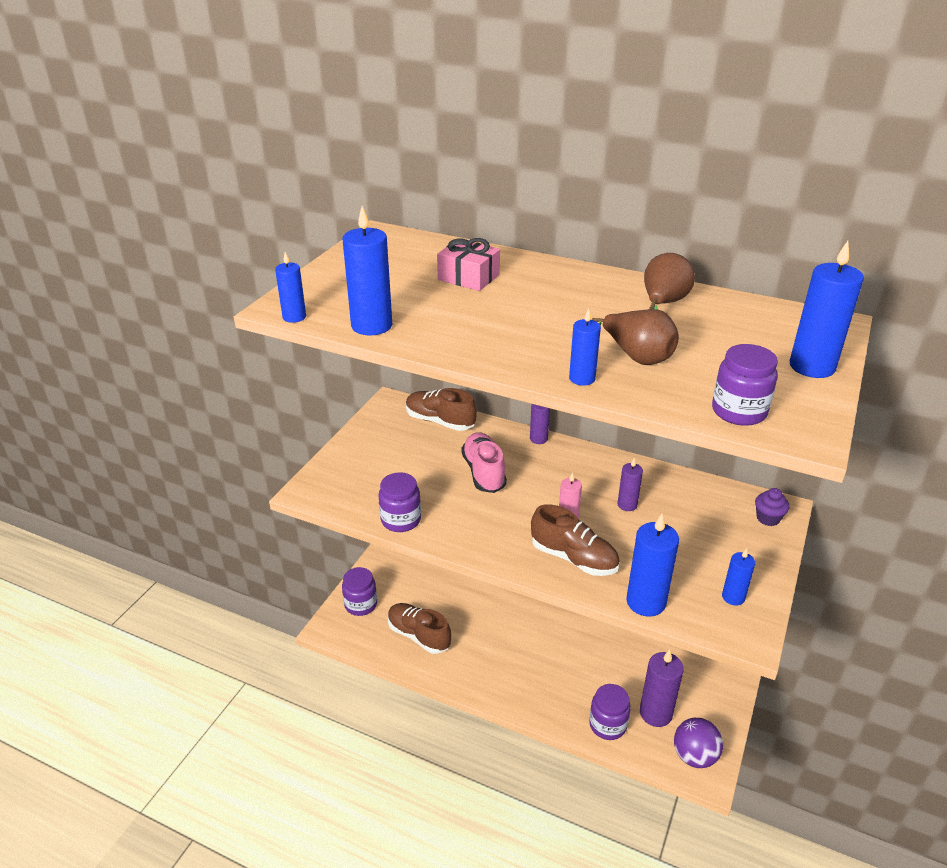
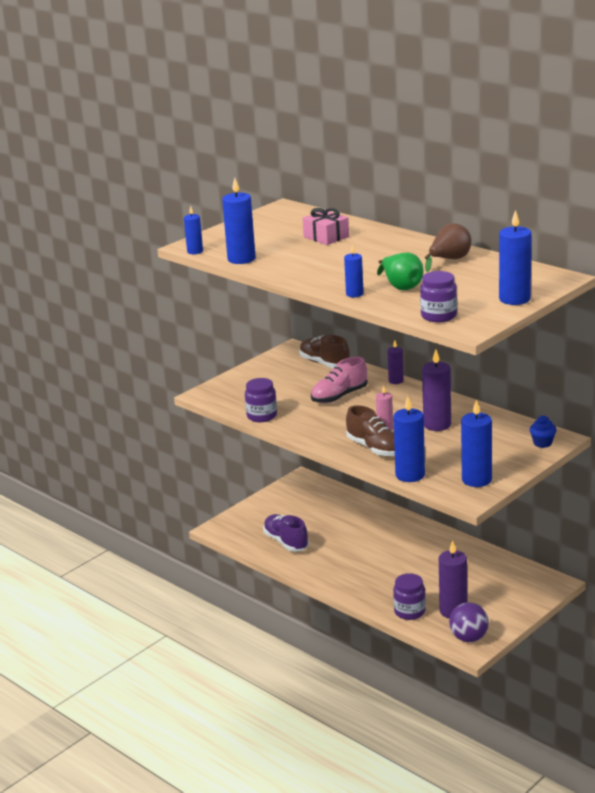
camera: 20 degrees right, 10 degrees down
purple jar [342,567,377,616] -> none
brown shoe [388,603,451,654] -> purple shoe [263,514,309,552]
pink shoe [461,432,507,493] -> pink shoe turned 135 degrees counterclockwise [311,357,368,403]
brown pear [592,309,679,365] -> green pear [377,253,424,290]
purple candle [617,458,643,511] -> purple candle [422,350,451,431], size x1.73
blue candle [722,548,755,606] -> blue candle [461,400,492,487], size x1.73
purple cupcake [755,488,789,526] -> blue cupcake [530,415,557,448]

